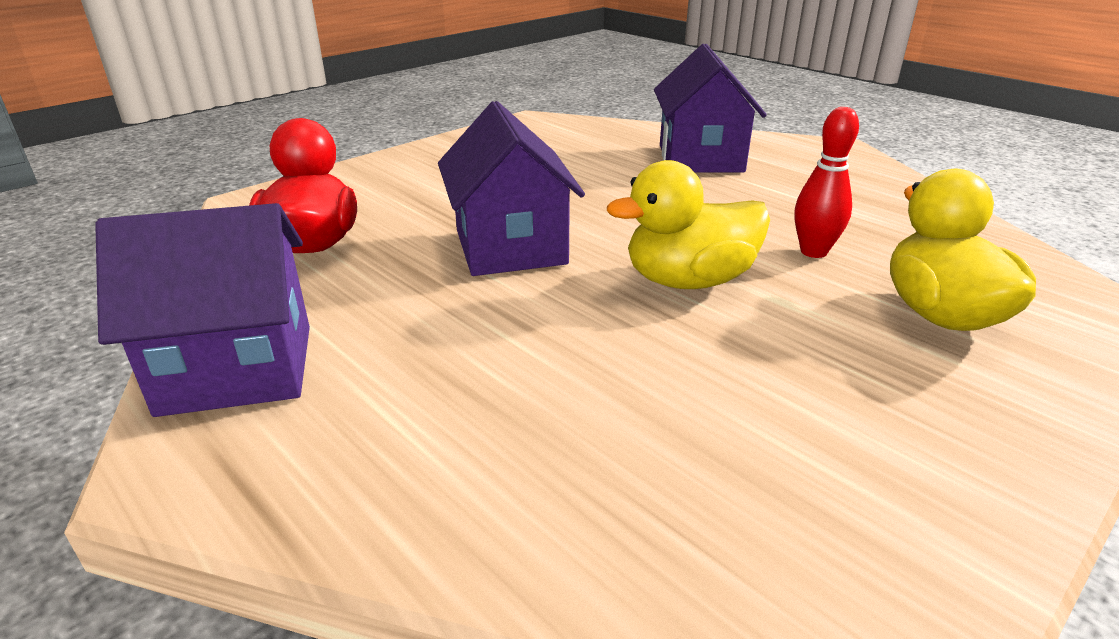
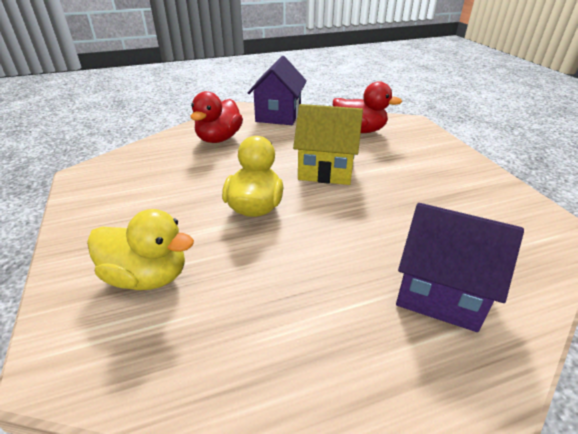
camera: 115 degrees right, 5 degrees up
purple house [438,101,585,276] -> yellow house [293,104,363,185]
red bowling pin [795,107,859,258] -> none
none -> red duck [190,91,243,143]

